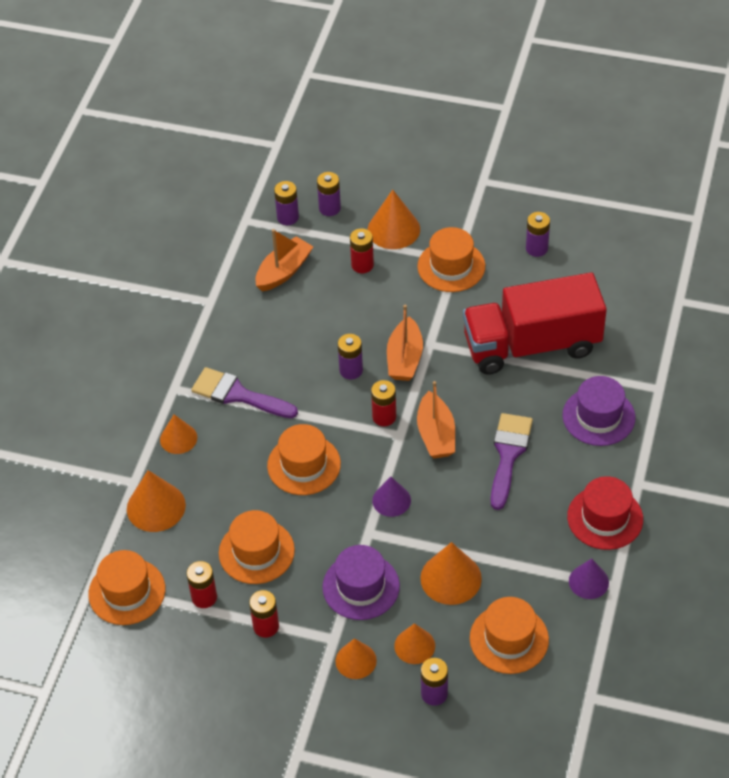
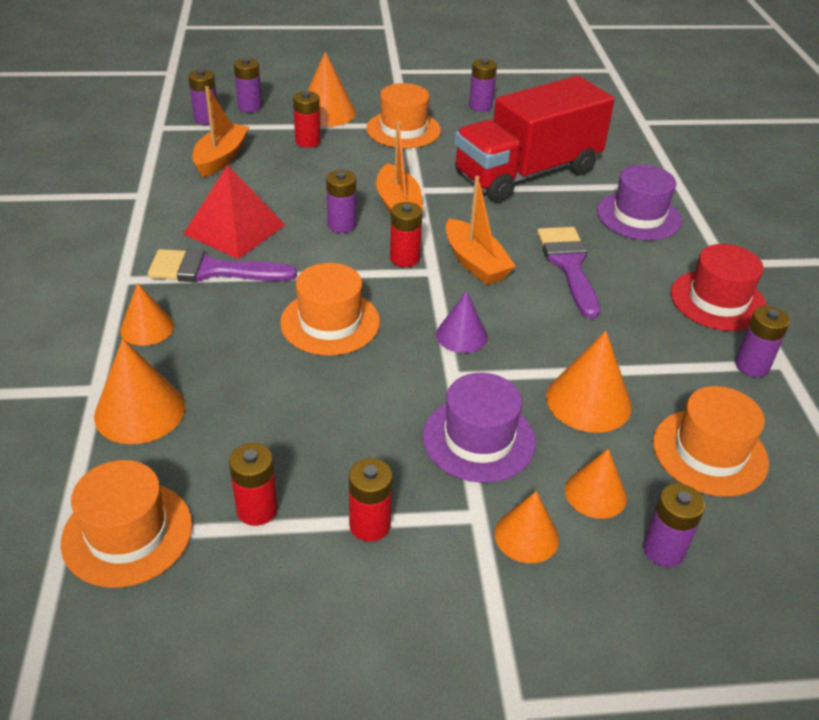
camera: 25 degrees left, 10 degrees down
orange hat [219,510,295,584] -> none
purple cone [569,558,609,599] -> purple battery [735,306,790,377]
none -> red pyramid [184,165,285,259]

